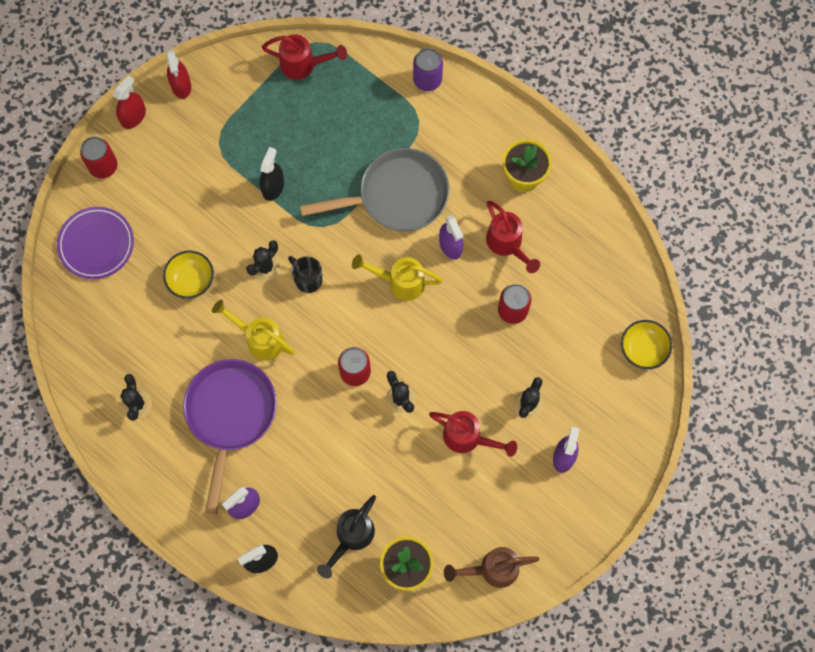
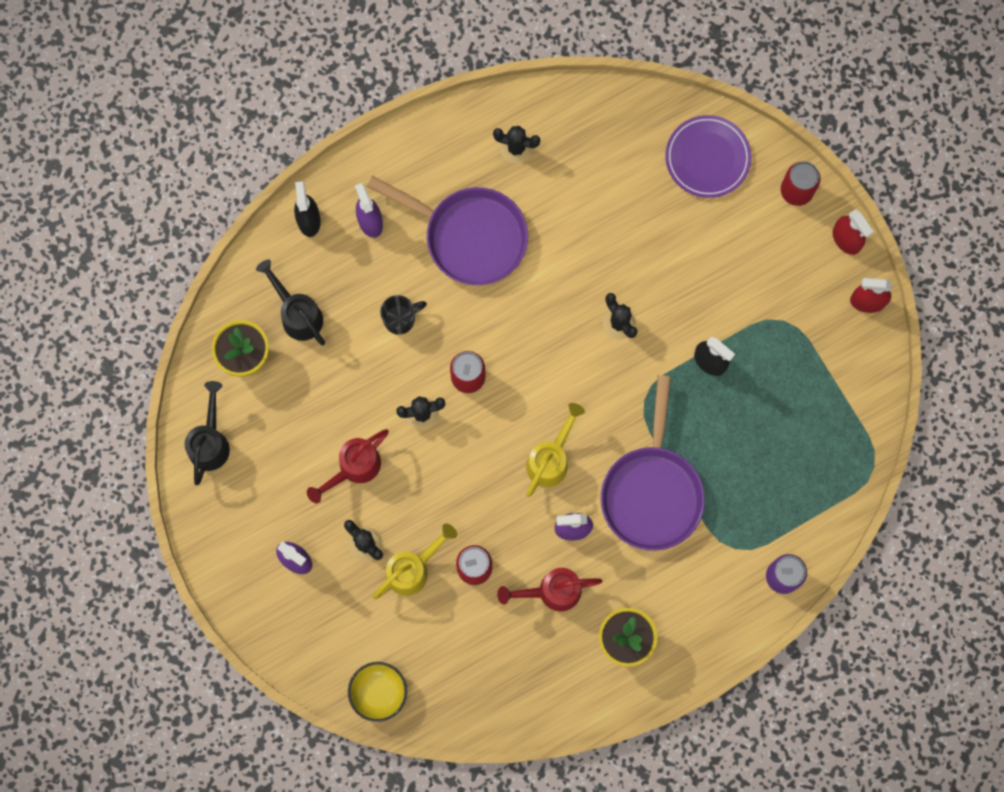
camera: 110 degrees right, 5 degrees up
yellow bowl [163,251,214,299] -> none
yellow watering can [212,300,295,361] -> yellow watering can moved to [373,524,457,599]
red watering can [262,34,347,80] -> none
black mug [288,256,322,293] -> black mug moved to [380,295,427,335]
grey pan [300,148,449,231] -> purple pan [601,375,705,551]
brown watering can [444,547,540,588] -> black watering can [185,381,230,485]

